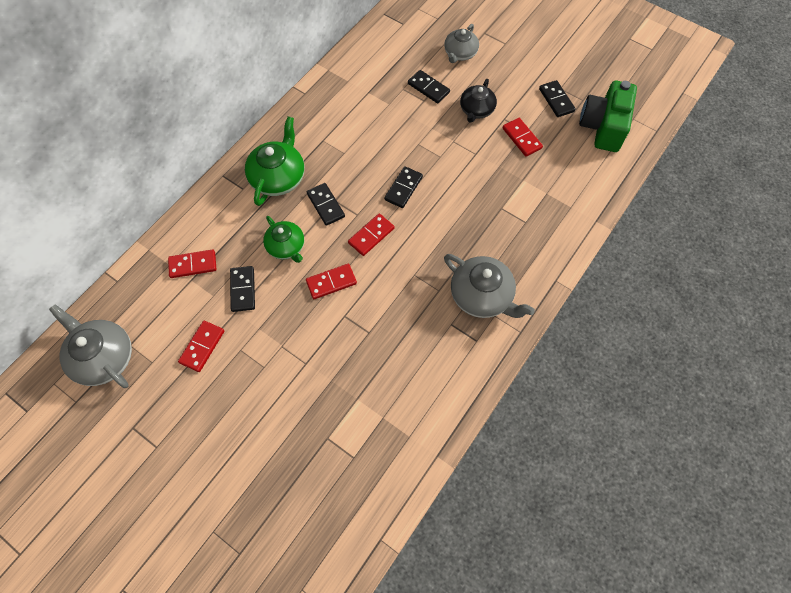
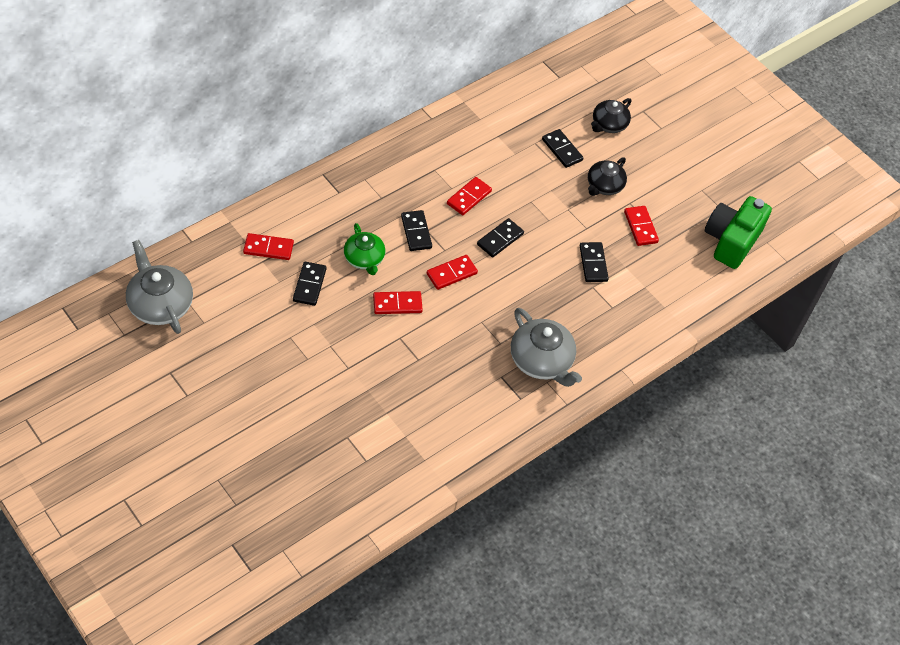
camera: 10 degrees right, 10 degrees down
red domino [178,321,224,372] -> red domino moved to [447,177,492,215]
green teapot [245,116,304,206] -> none
grey teapot [444,24,479,63] -> black teapot [591,98,631,133]
black domino [539,80,576,117] -> black domino moved to [580,242,609,282]

